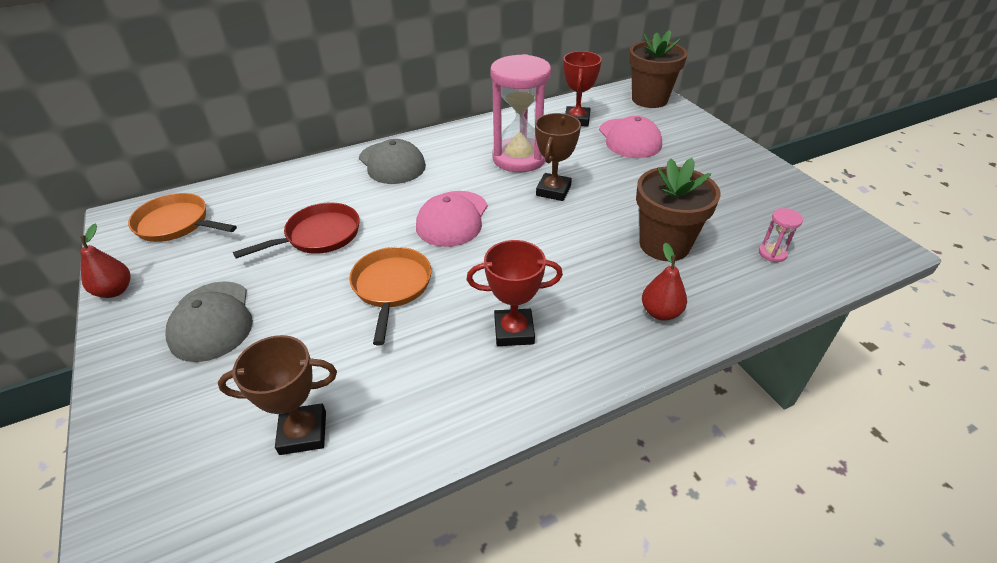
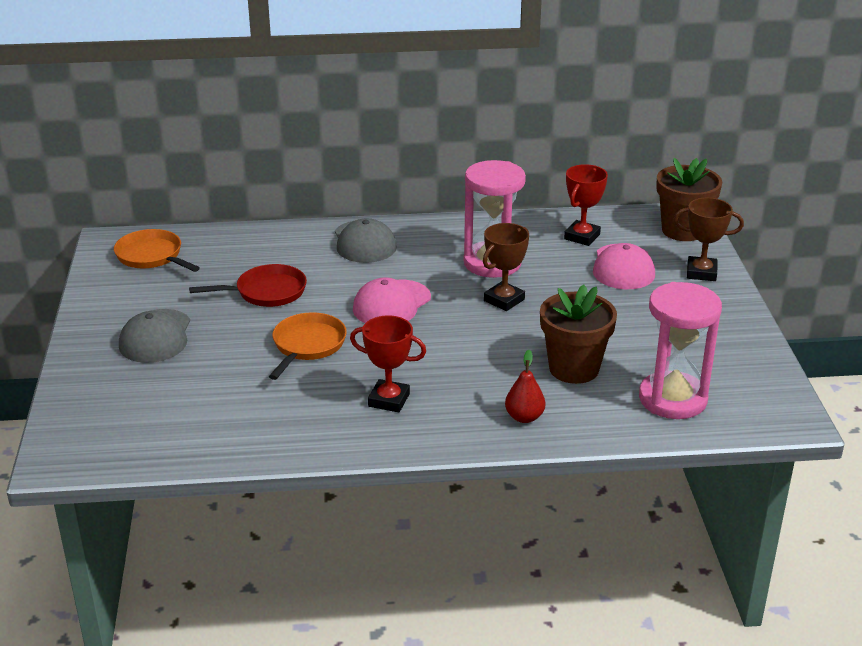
camera: 20 degrees right, 10 degrees down
red pear [80,224,130,298] -> none
brown trophy [218,335,337,455] -> brown trophy moved to [674,198,744,281]
pink hourglass [759,208,803,262] -> pink hourglass [639,282,722,419], size x2.48

